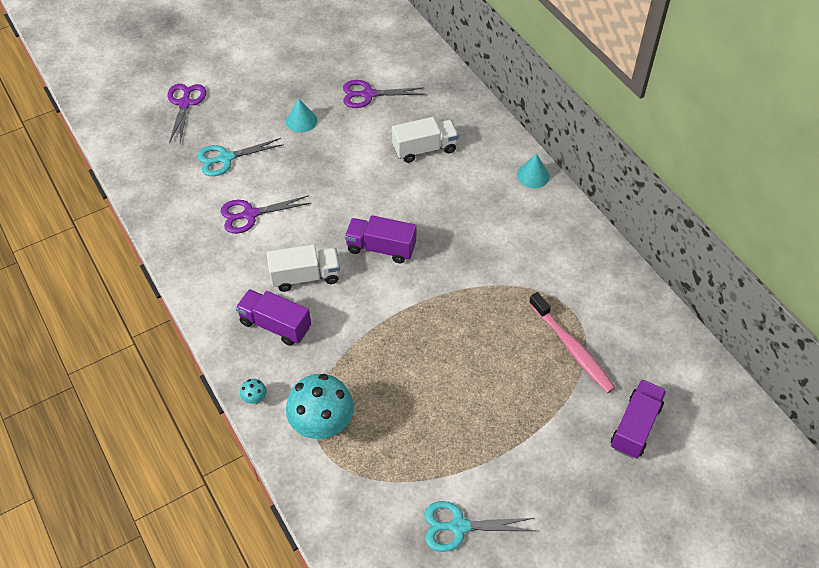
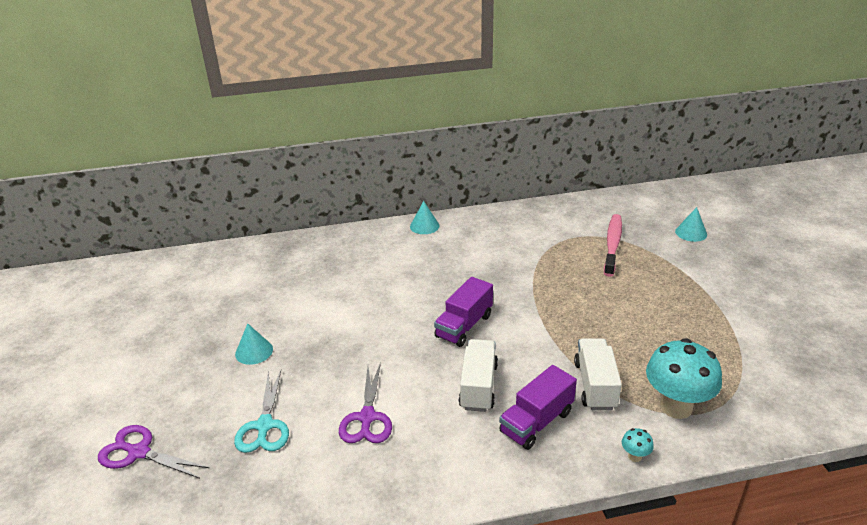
camera: 70 degrees left, 20 degrees down
purple scissors [343,80,425,108] -> none
white truck [392,117,458,163] -> white truck moved to [574,338,622,410]
turquoise scissors [424,501,535,552] -> none
pink toothbrush [529,292,615,393] -> pink toothbrush turned 60 degrees counterclockwise [604,214,622,277]
purple truck [611,379,667,458] -> turquoise cone [675,207,707,242]

